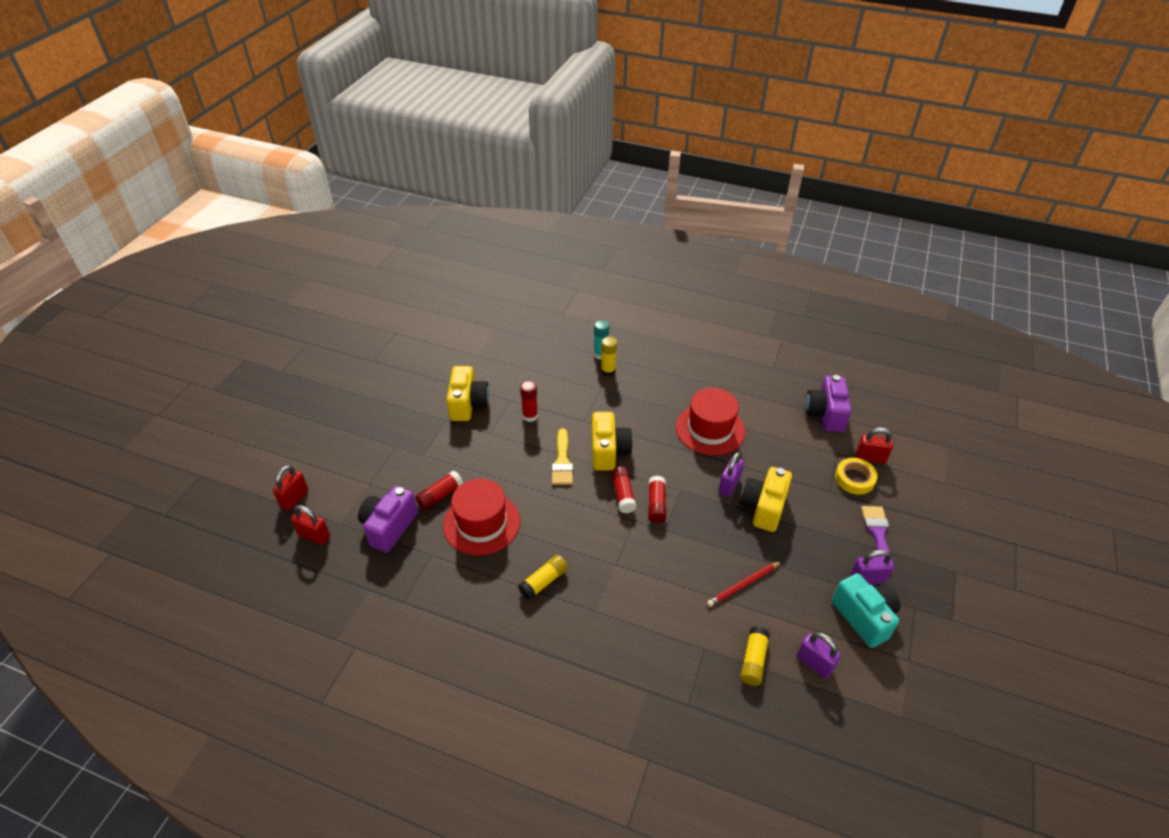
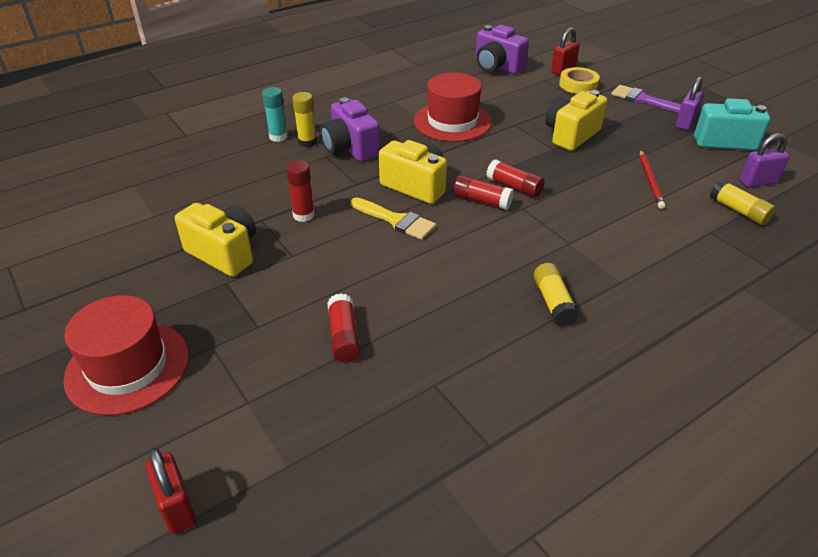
camera: 55 degrees left, 5 degrees down
red padlock [291,505,330,545] -> none
purple camera [358,486,418,553] -> purple camera moved to [321,98,380,162]
red hat [443,479,520,556] -> red hat moved to [63,295,189,415]
purple padlock [718,452,744,497] -> none
yellow camera [740,467,792,532] -> yellow camera turned 75 degrees clockwise [545,90,607,151]

